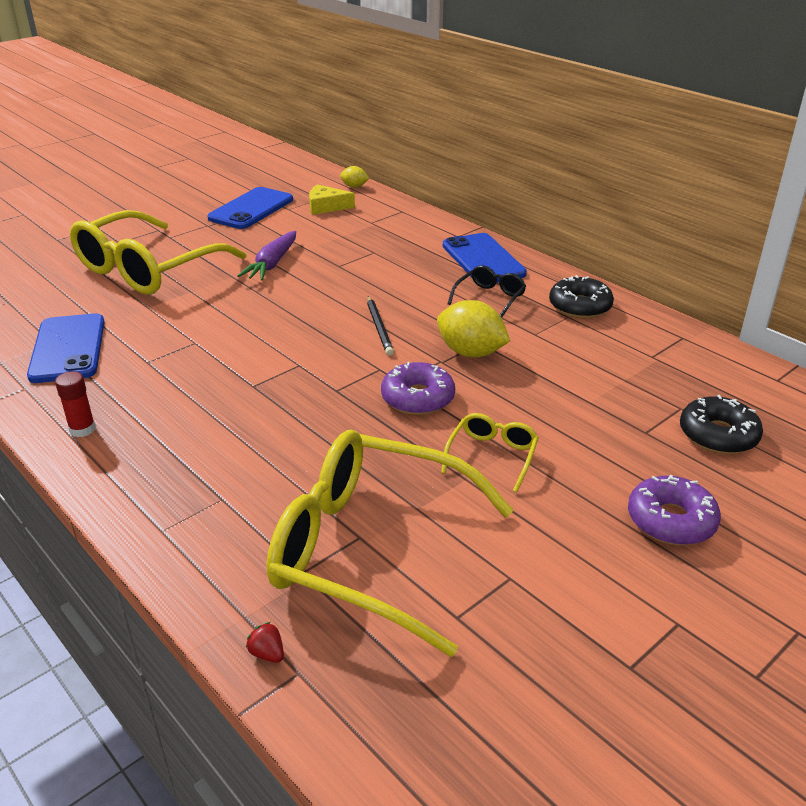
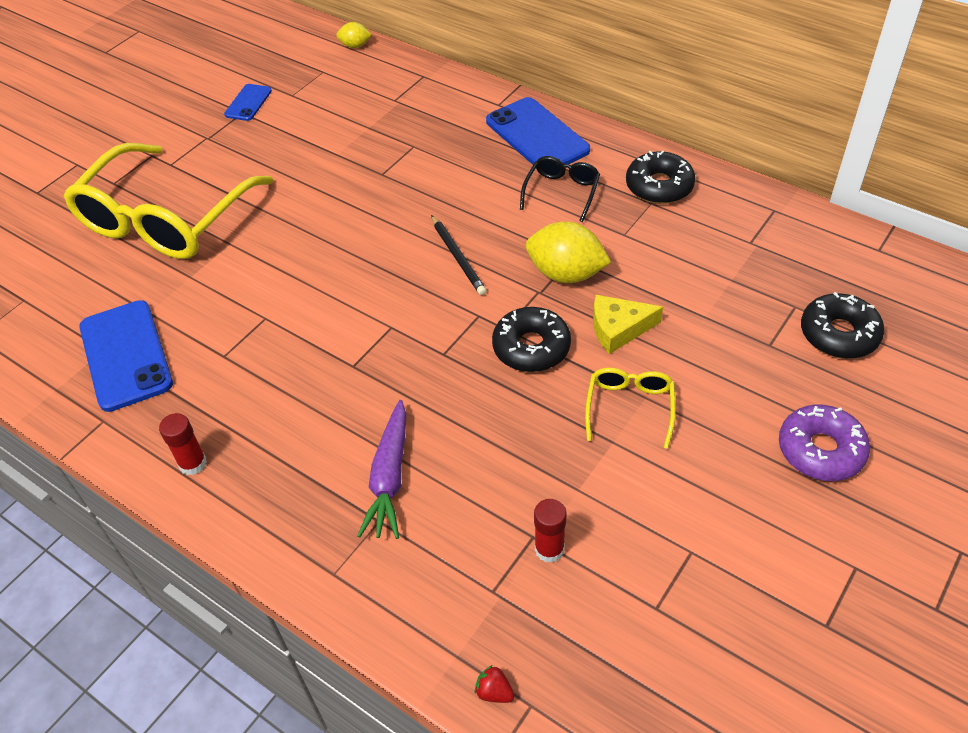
camera: 10 degrees left, 15 degrees up
blue phone [207,187,293,229] -> blue phone [224,84,272,121], size x0.53
purple carrot [237,231,296,281] -> purple carrot moved to [357,400,407,539]
yellow glasses [267,430,513,657] -> red glue stick [534,499,567,563]
yellow cheese [309,184,355,215] -> yellow cheese moved to [593,295,663,354]
purple donut [381,362,455,415] -> black donut [492,307,571,372]

